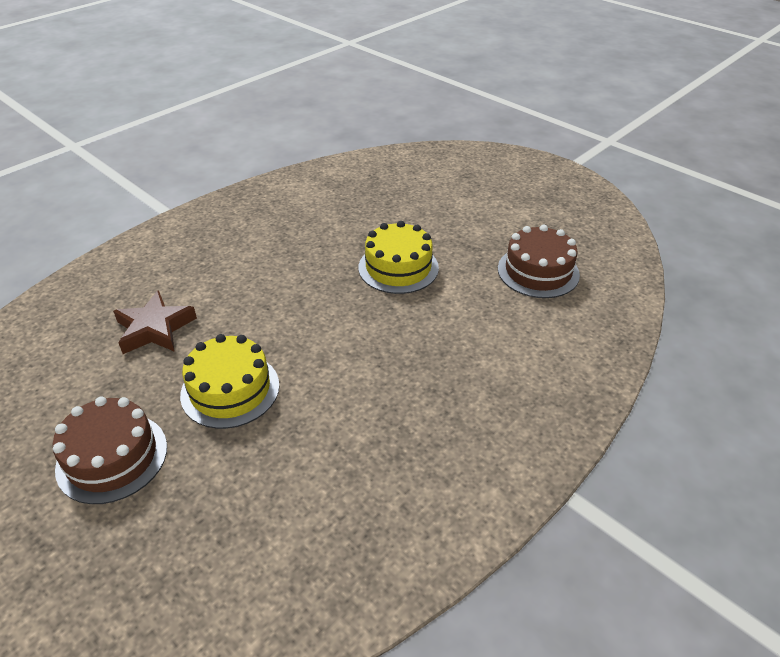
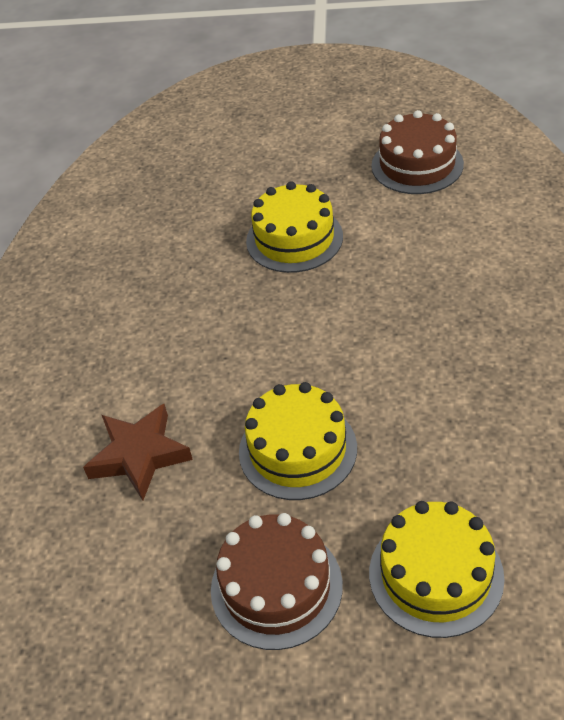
camera: 35 degrees left, 5 degrees up
none -> yellow cake [369,501,505,638]

